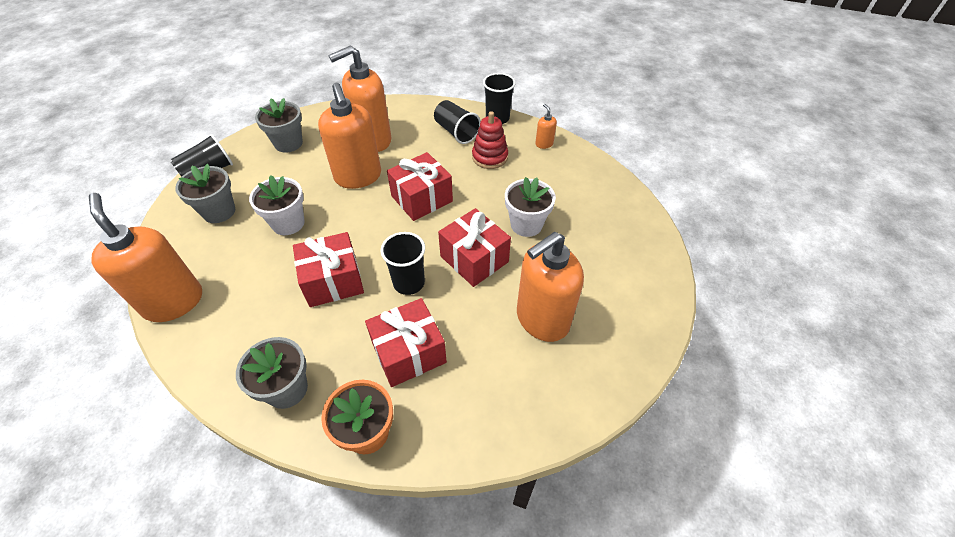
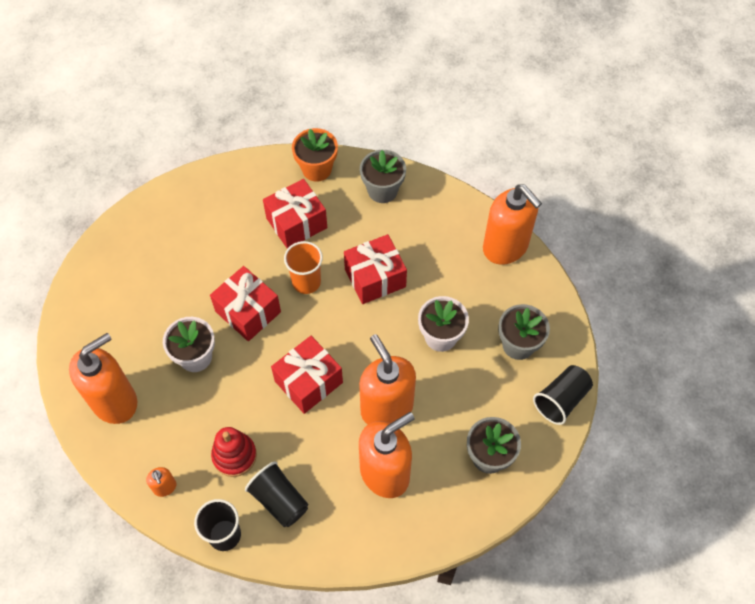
camera: 175 degrees right, 10 degrees up
black cup [381,232,425,295] -> orange cup [284,241,323,294]
orange soap dispenser [517,232,584,342] -> orange soap dispenser moved to [69,333,137,424]

